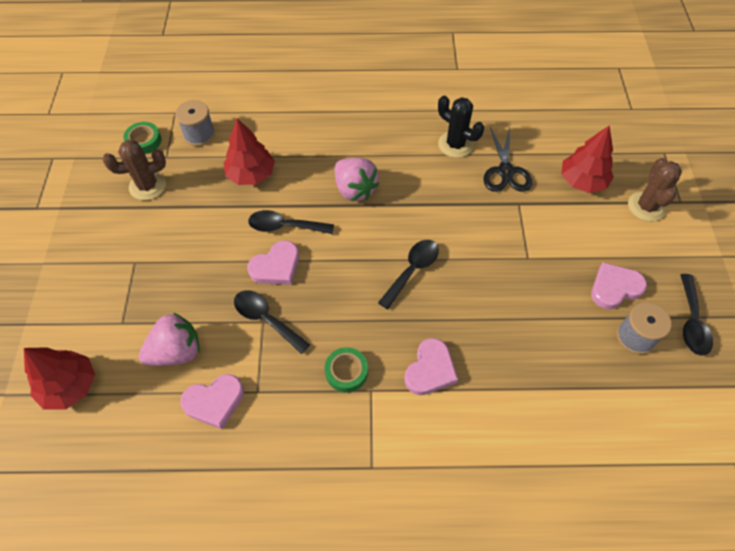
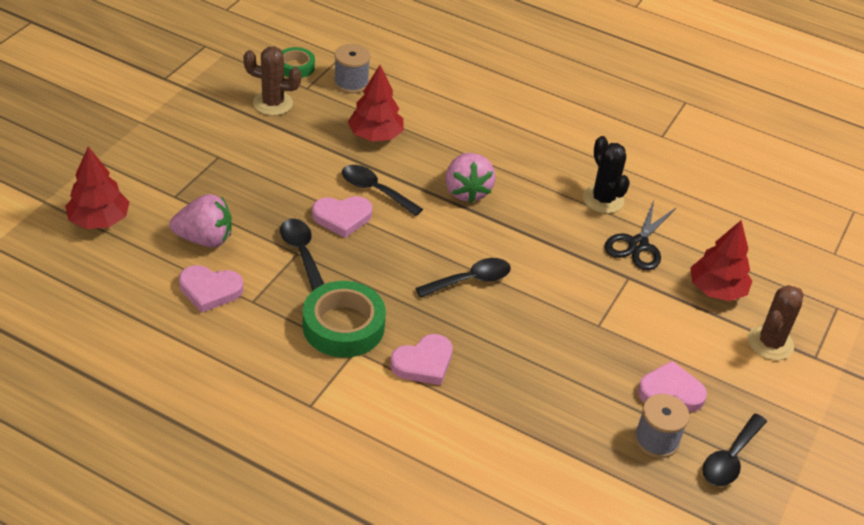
camera: 25 degrees right, 15 degrees down
green tape [325,347,368,392] -> green tape [303,281,386,358], size x1.77

